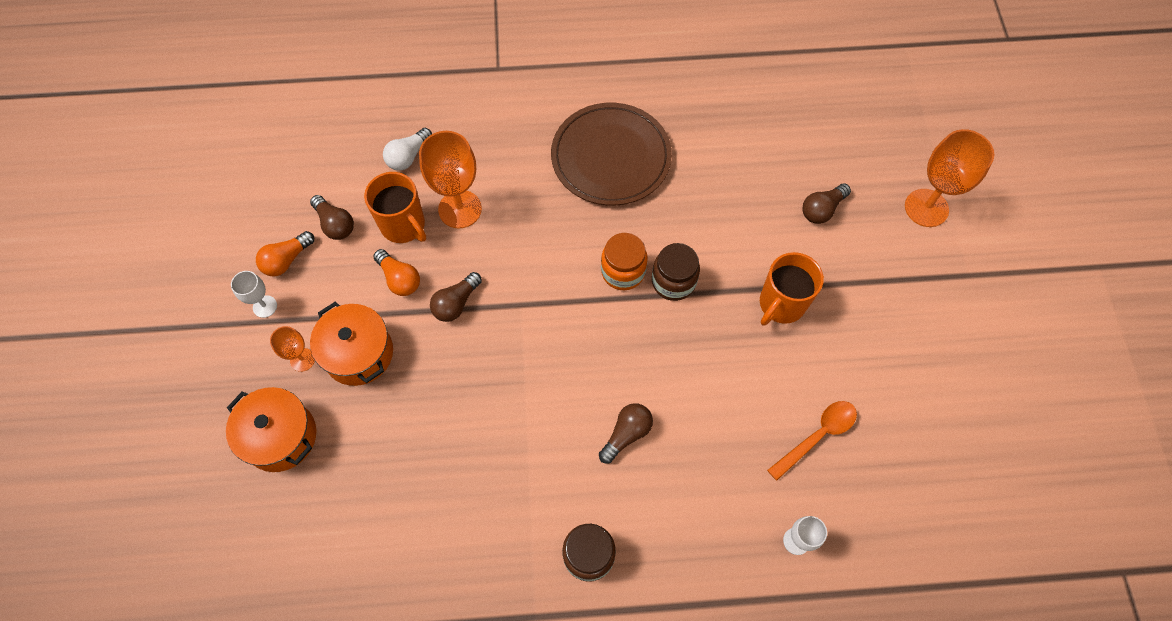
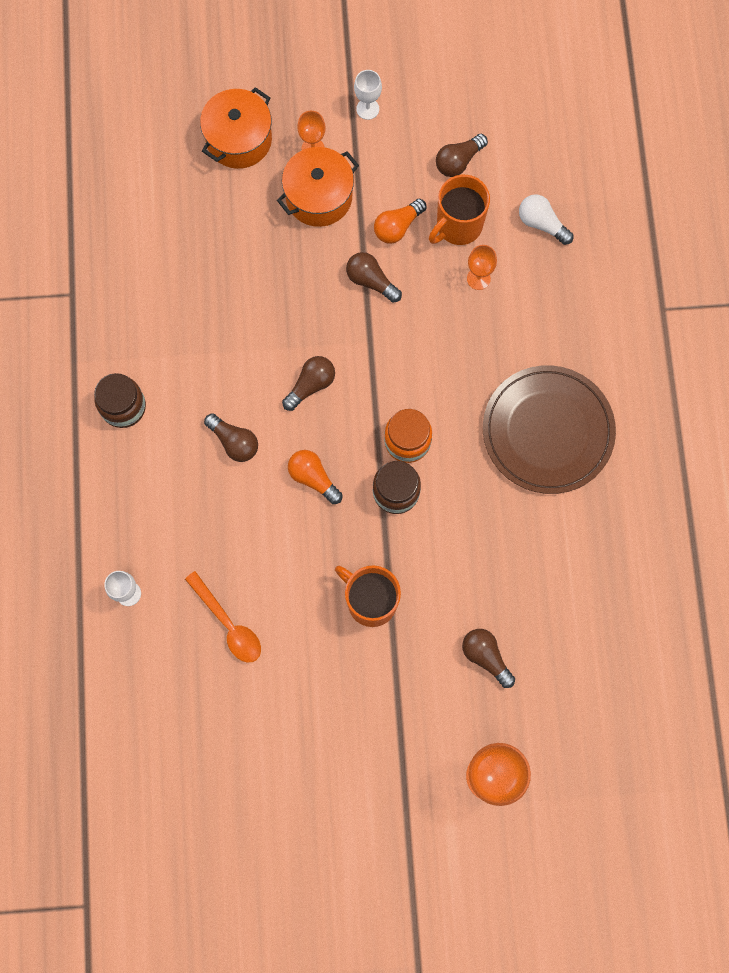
camera: 90 degrees right, 10 degrees up
orange light bulb [256,231,314,276] -> orange light bulb moved to [288,450,343,504]
orange goblet [419,131,482,228] -> orange goblet [467,245,497,290], size x0.53
none -> brown light bulb [282,356,335,411]

